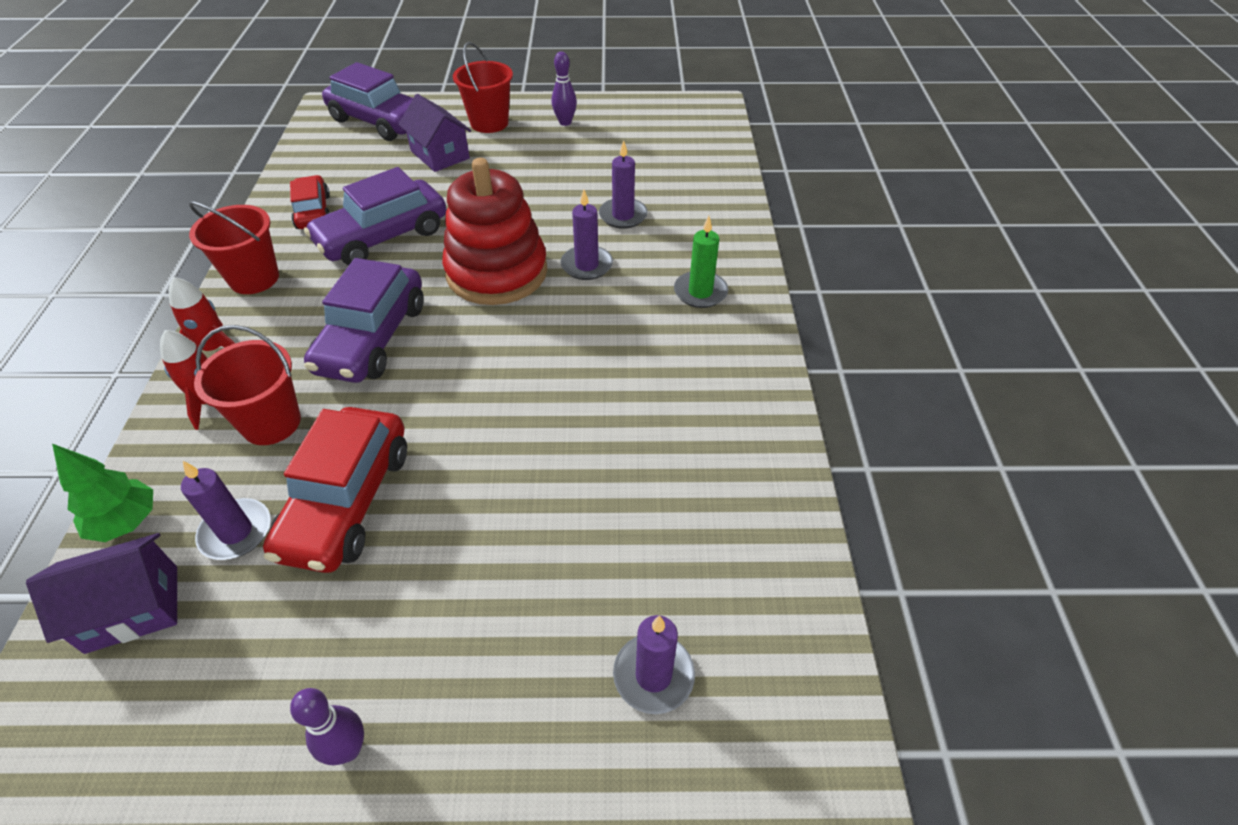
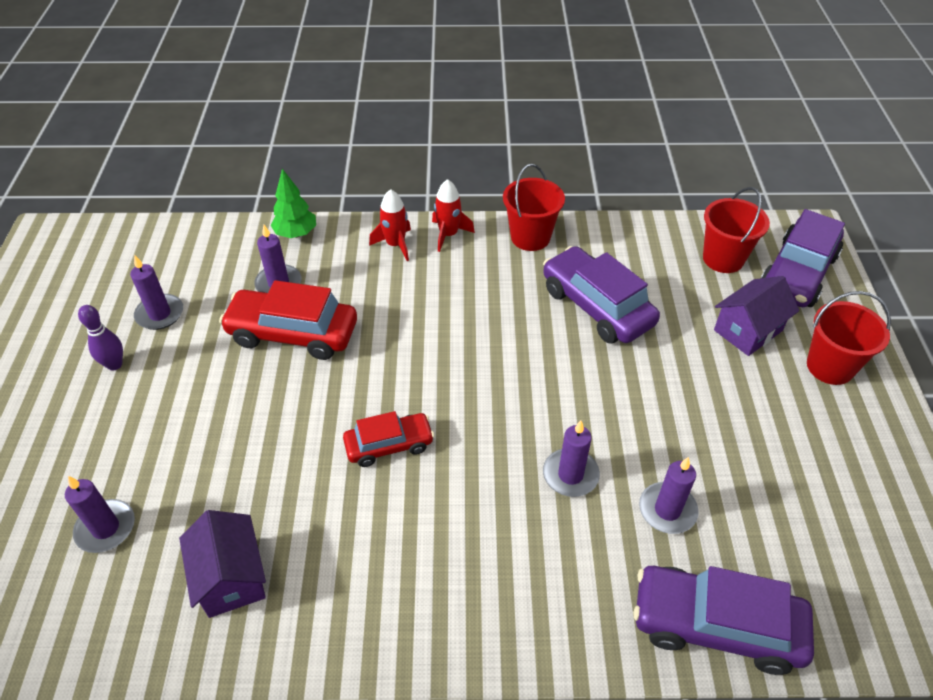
camera: 90 degrees right, 0 degrees up
purple house [26,533,177,654] -> purple house moved to [179,510,266,618]
red bucket [194,325,301,445] -> red bucket moved to [703,187,770,273]
red car [290,175,330,229] -> red car moved to [343,411,434,467]
purple car [304,258,424,383] -> purple car moved to [633,566,814,675]
red stacking toy [442,158,548,305] -> none
purple bowling pin [552,51,577,126] -> none
green candle [674,216,728,308] -> none
none -> purple candle [130,255,183,330]

